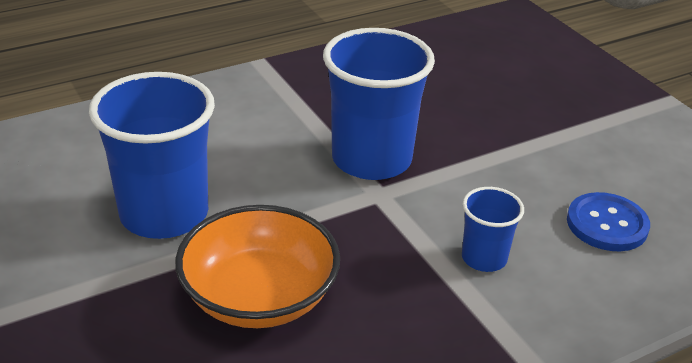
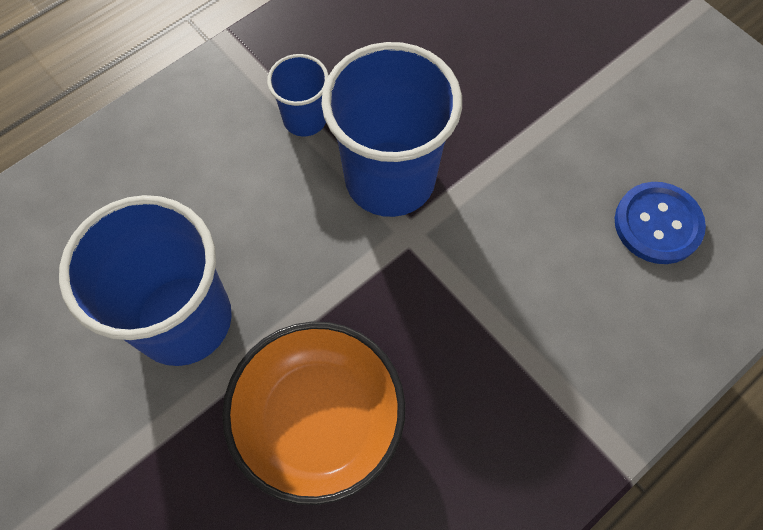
camera: 10 degrees left, 30 degrees up
blue cup [462,187,524,272] -> blue cup moved to [267,54,329,137]

